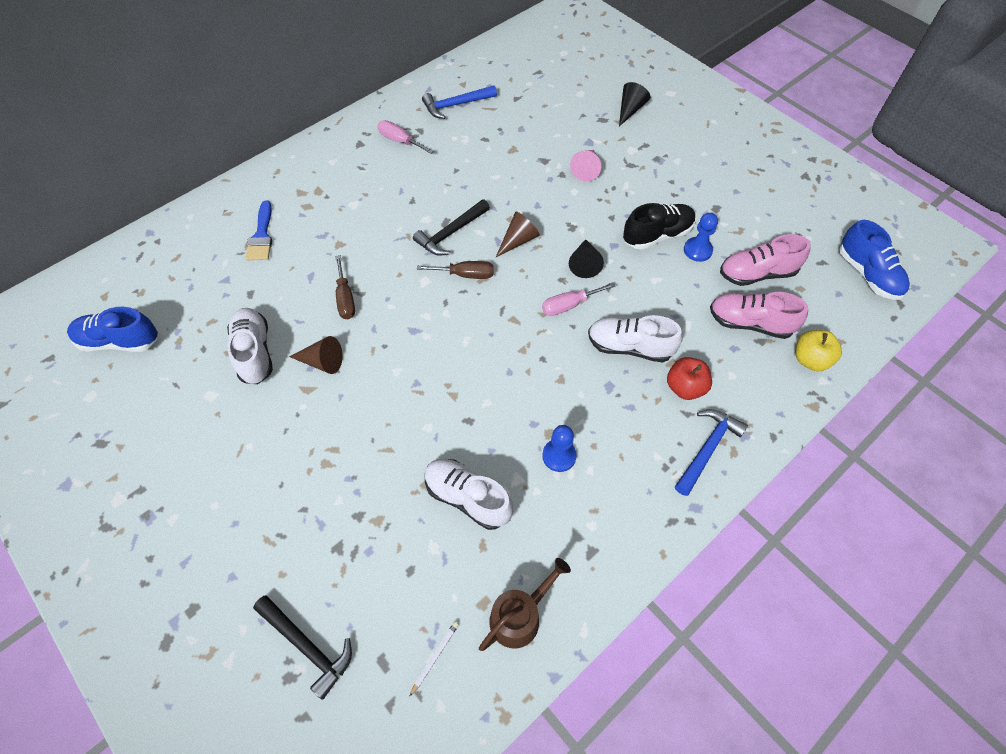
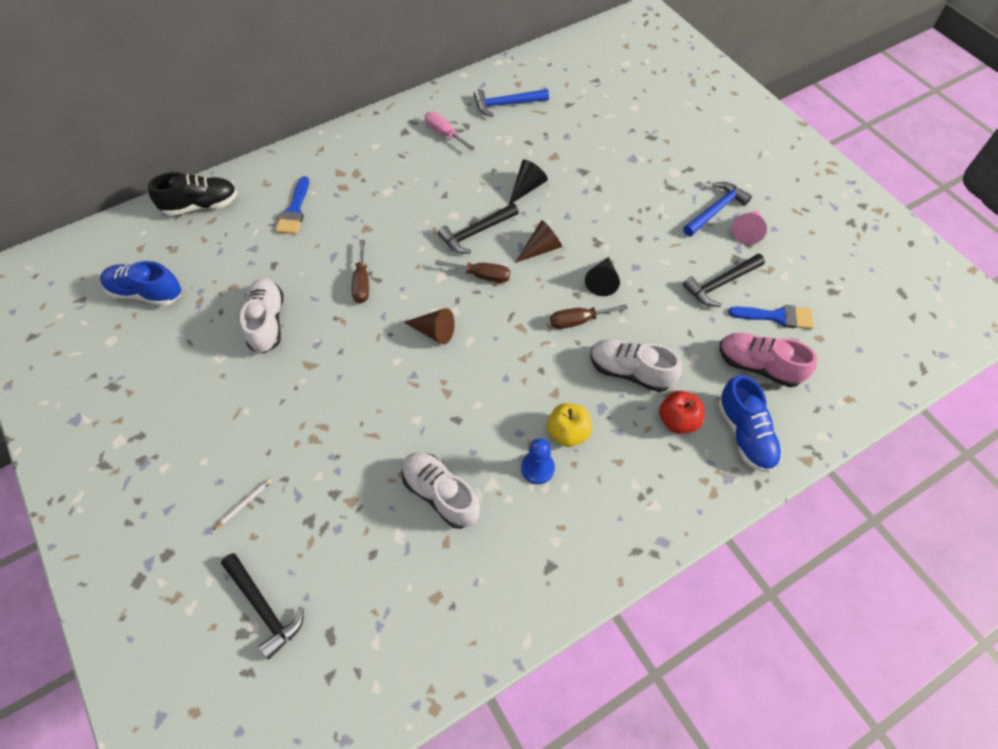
camera: 10 degrees right, 0 degrees up
brown cone [289,336,343,374] -> brown cone moved to [404,308,455,345]
white pencil [409,622,459,697] -> white pencil moved to [213,478,272,530]
brown watering can [479,558,571,651] -> none
pink screwdriver [542,282,615,316] -> brown screwdriver [550,304,628,329]
pink cone [570,150,601,181] -> pink cone moved to [732,210,767,244]
black cone [619,82,650,126] -> black cone moved to [509,160,548,205]
black shoe [623,203,696,250] -> black shoe moved to [148,172,237,216]
blue hammer [675,409,748,496] -> blue hammer moved to [683,182,752,236]
blue pawn [684,213,718,262] -> black hammer [683,254,765,307]
pink shoe [720,234,811,286] -> blue brush [728,305,814,329]
yellow apple [796,330,842,371] -> yellow apple moved to [547,403,592,447]
blue shoe [839,220,910,300] -> blue shoe moved to [718,375,782,472]

